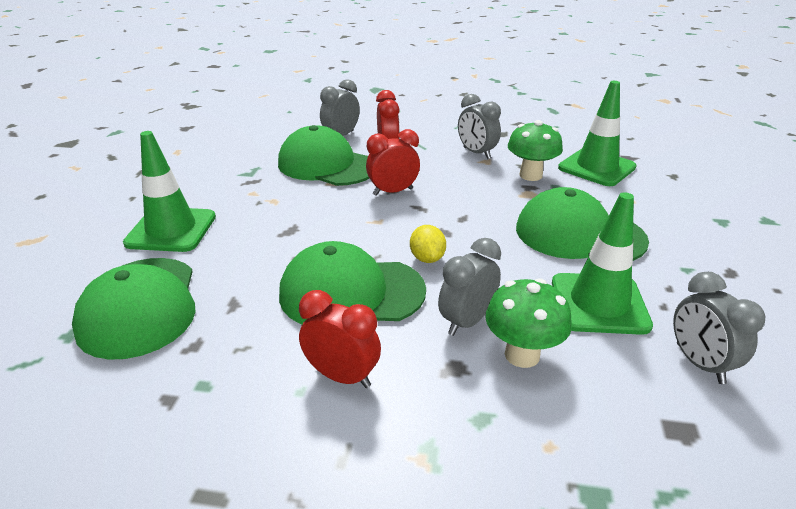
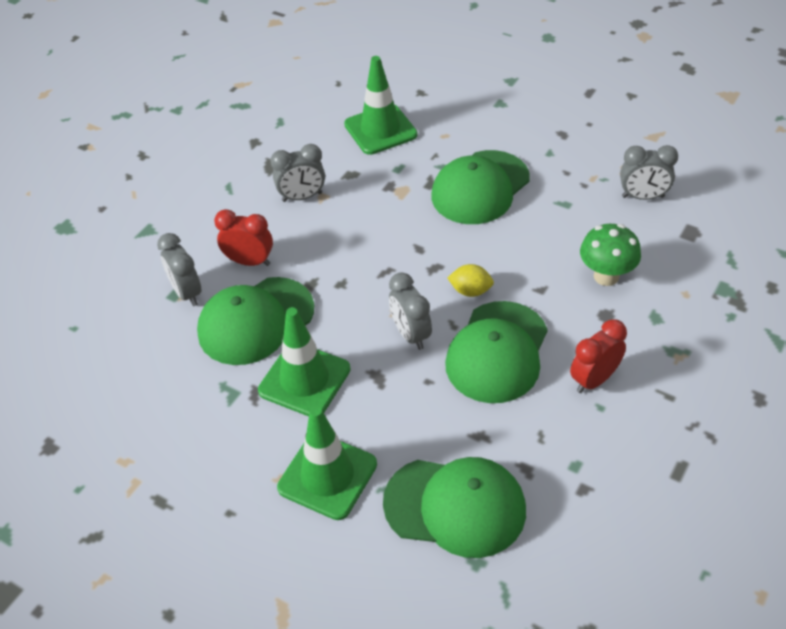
camera: 65 degrees left, 15 degrees up
red clock [366,129,420,196] -> none
grey clock [438,238,501,336] -> grey clock moved to [389,272,432,350]
green mushroom [508,120,563,181] -> none
green traffic cone [552,192,653,335] -> green traffic cone moved to [258,307,351,416]

